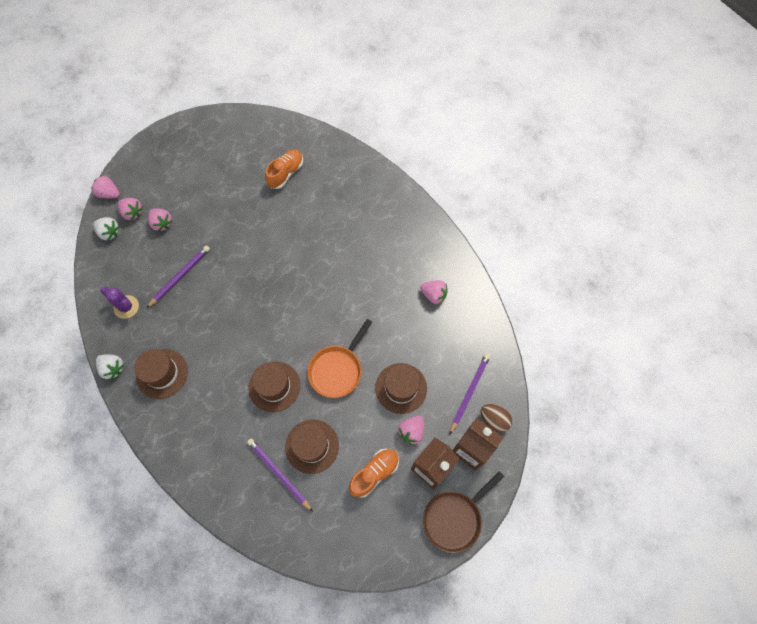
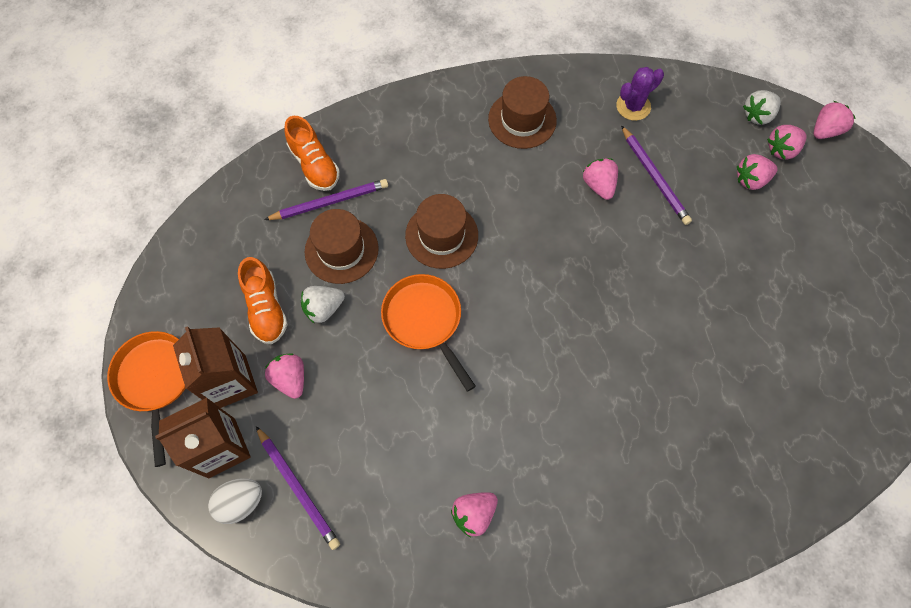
camera: 115 degrees right, 0 degrees up
white strawberry [96,354,124,380] -> white strawberry moved to [301,286,345,324]
orange shoe [265,149,303,189] -> orange shoe moved to [284,116,340,191]
brown hat [375,363,427,414] -> none
brown pan [423,471,504,553] -> orange pan [107,331,186,467]
brown egg [480,404,512,433] -> white egg [208,478,262,524]
none -> pink strawberry [583,158,618,200]

